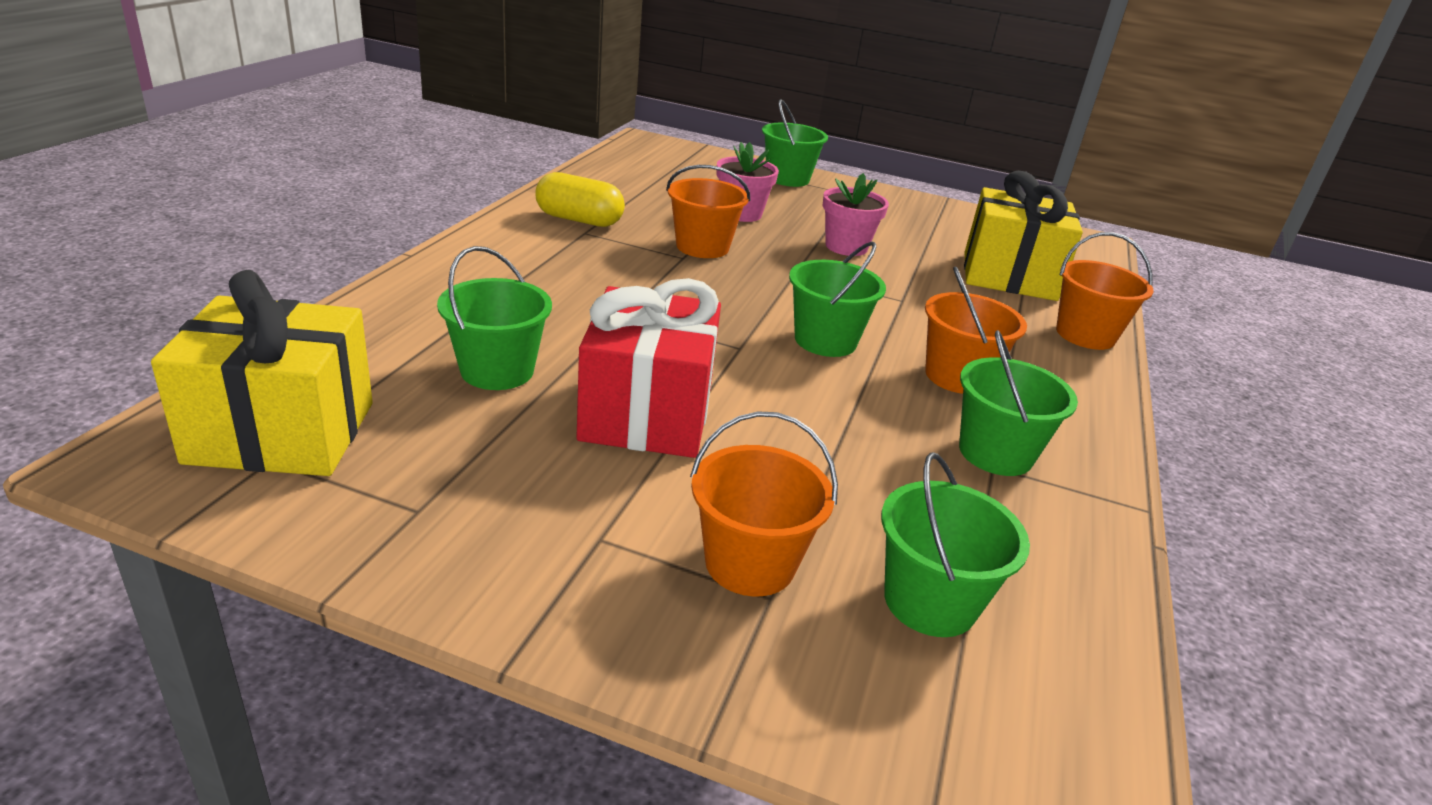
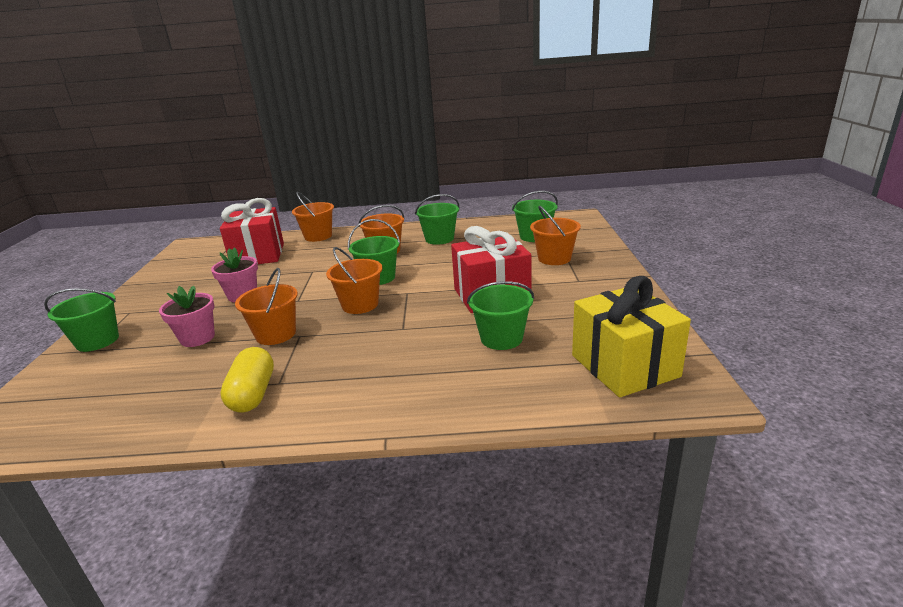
camera: 105 degrees left, 5 degrees down
yellow gift [964,171,1083,301] -> red gift [220,198,284,265]
none -> orange bucket [326,247,382,314]

